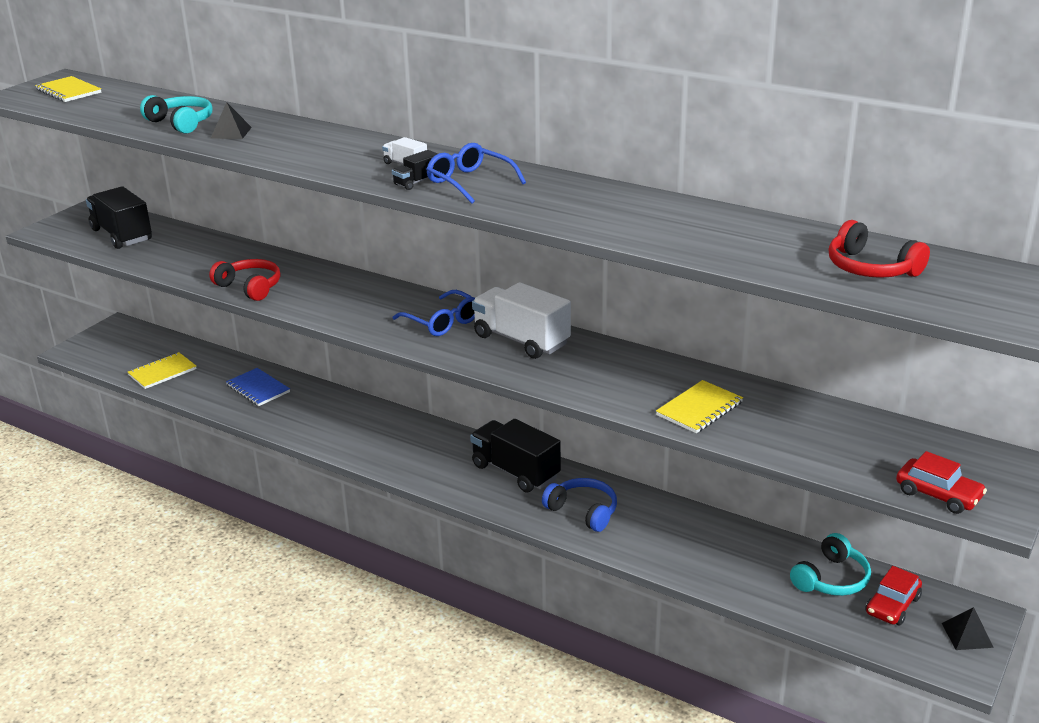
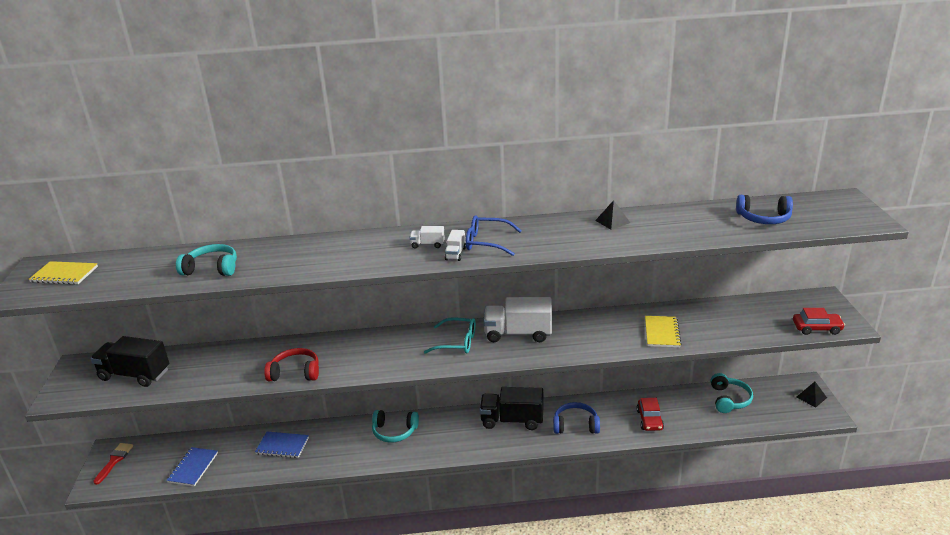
camera: 35 degrees left, 0 degrees up
yellow notebook [128,352,197,389] -> blue notebook [166,447,218,486]
black pyramid [210,102,252,139] -> black pyramid moved to [595,200,630,230]
black truck [392,150,438,190] -> white truck [445,230,466,261]
blue glasses [393,290,475,336] -> turquoise glasses [424,317,476,354]
red headphones [829,220,930,278] -> blue headphones [736,195,793,224]
red car [866,566,922,626] -> red car moved to [637,398,664,431]
none -> red brush [93,443,133,485]
none -> turquoise headphones [372,410,419,443]

